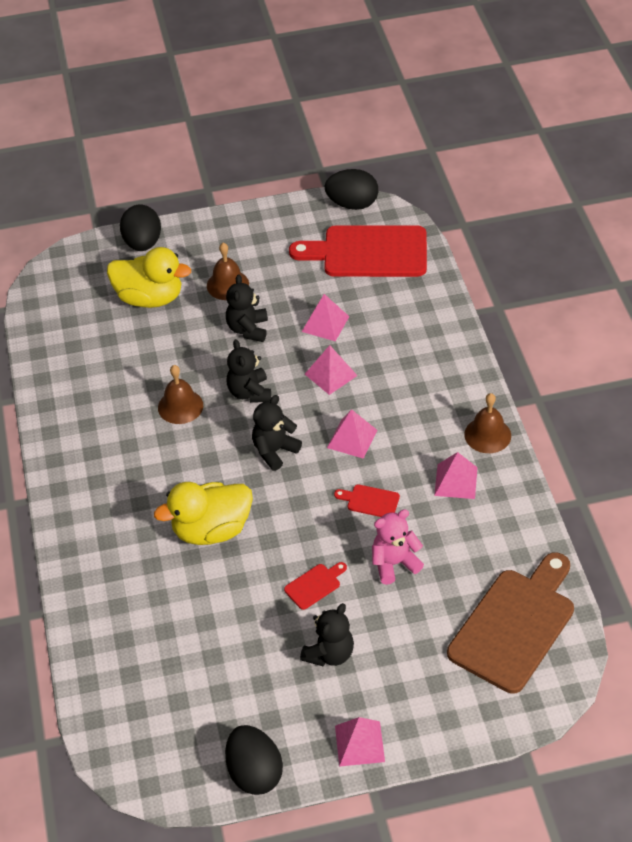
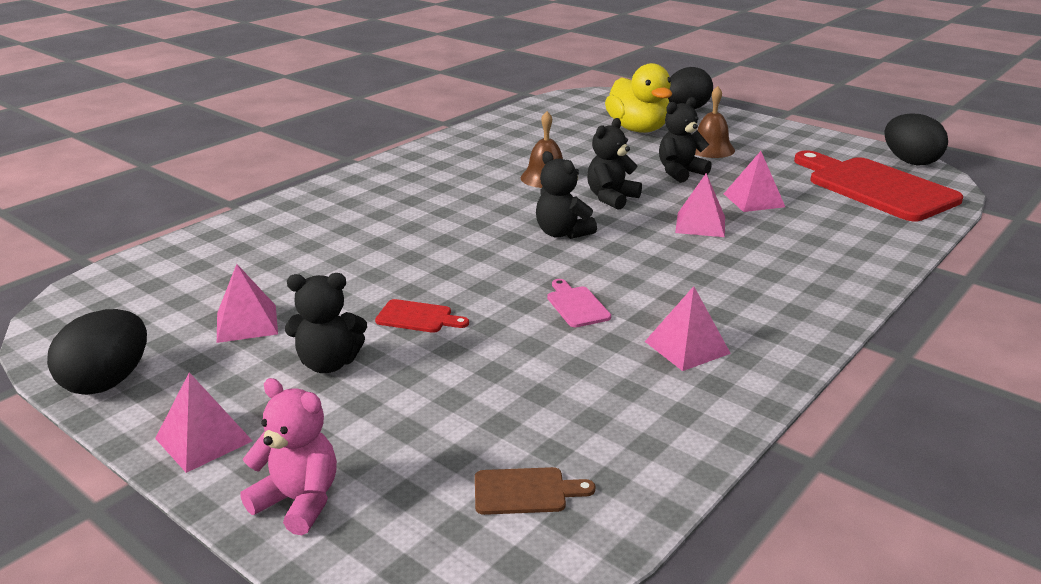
camera: 50 degrees right, 20 degrees down
yellow duck [154,482,253,545] -> none
black teddy bear [252,395,302,471] -> black teddy bear turned 135 degrees counterclockwise [536,151,597,239]
pink pyramid [327,409,377,459] -> pink pyramid moved to [217,264,278,343]
red cutting board [334,484,400,517] -> pink cutting board [547,279,611,327]
pink teddy bear [372,509,424,585] -> pink teddy bear moved to [240,378,337,535]
brown cutting board [447,552,574,694] -> brown cutting board [475,467,595,515], size x0.41
brown bell [464,393,511,453] -> none

